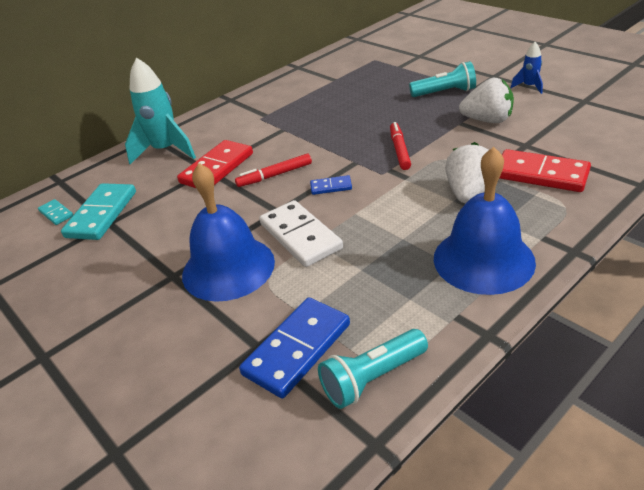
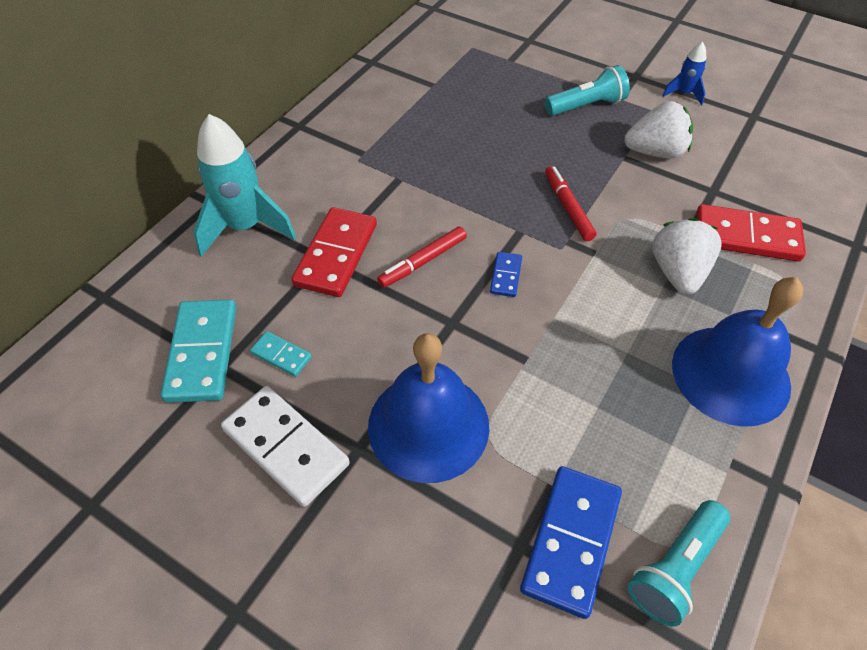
camera: 20 degrees left, 15 degrees up
turquoise domino [38,199,73,225] -> turquoise domino moved to [250,331,312,377]
white domino [259,200,343,267] -> white domino moved to [221,386,350,507]
blue domino [310,175,352,195] -> blue domino turned 60 degrees counterclockwise [490,252,522,297]

